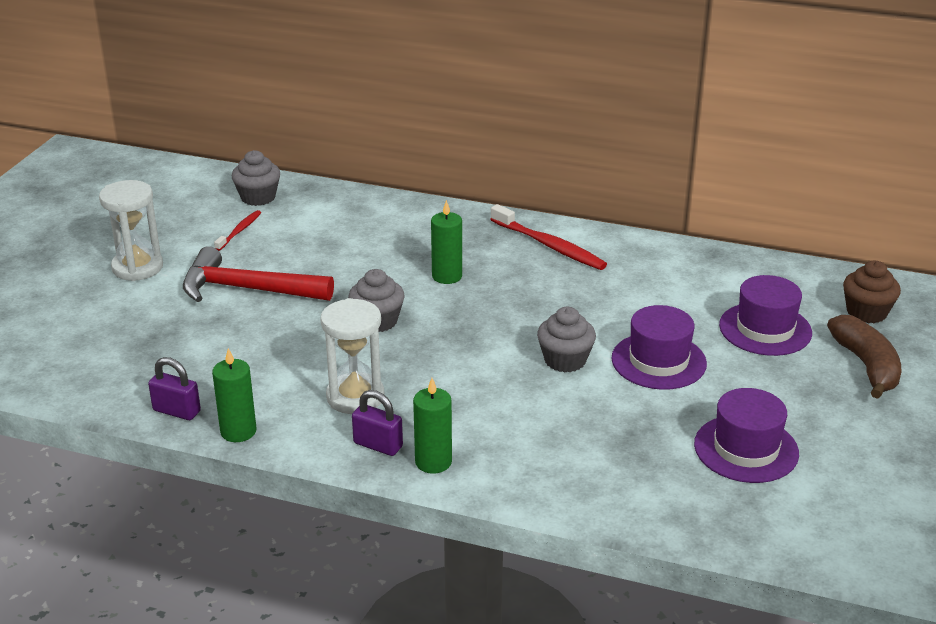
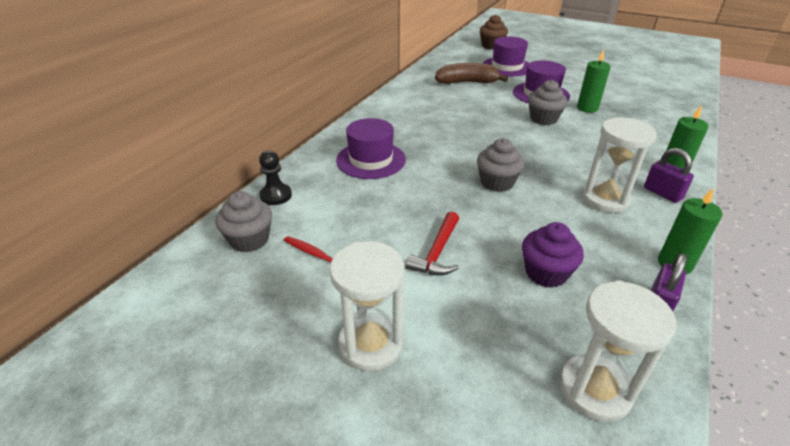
camera: 80 degrees left, 5 degrees up
red hammer [183,246,334,302] -> red hammer [405,212,459,276], size x0.59
purple padlock [352,390,403,456] -> purple padlock turned 75 degrees counterclockwise [644,148,694,203]
green candle [431,200,462,284] -> green candle moved to [577,49,611,113]
red toothbrush [490,204,607,270] -> none
purple hat [694,388,799,483] -> purple hat moved to [336,118,406,179]
brown banana [827,315,901,399] -> brown banana moved to [435,63,508,84]
none -> black pawn [259,150,292,205]
none -> purple cupcake [522,222,584,288]
none -> white hourglass [559,280,677,422]

